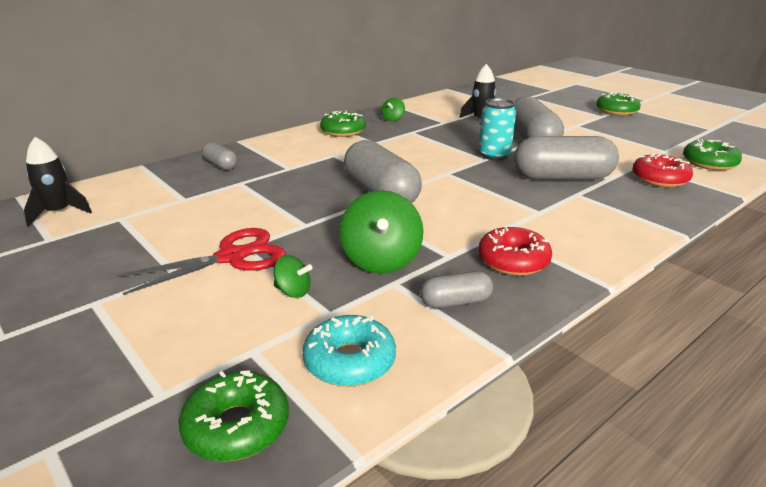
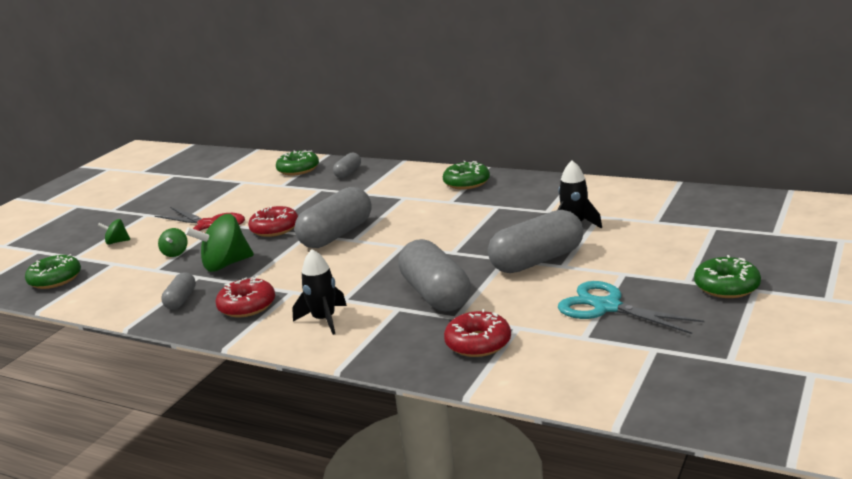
camera: 70 degrees right, 5 degrees down
black rocket [24,137,92,227] -> black rocket moved to [292,249,347,335]
turquoise donut [302,315,396,387] -> none
green spinning top [381,98,405,121] -> green spinning top moved to [98,219,130,245]
grey capsule [420,271,493,308] -> grey capsule turned 45 degrees clockwise [161,272,196,310]
turquoise can [479,98,516,161] -> none
green donut [683,139,742,170] -> green donut moved to [276,150,319,176]
none -> red donut [248,206,298,237]
none -> turquoise scissors [558,281,705,334]

